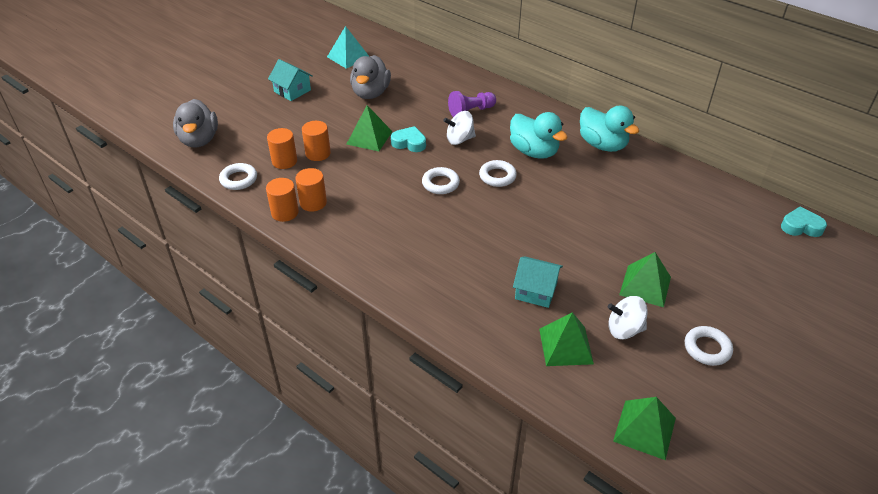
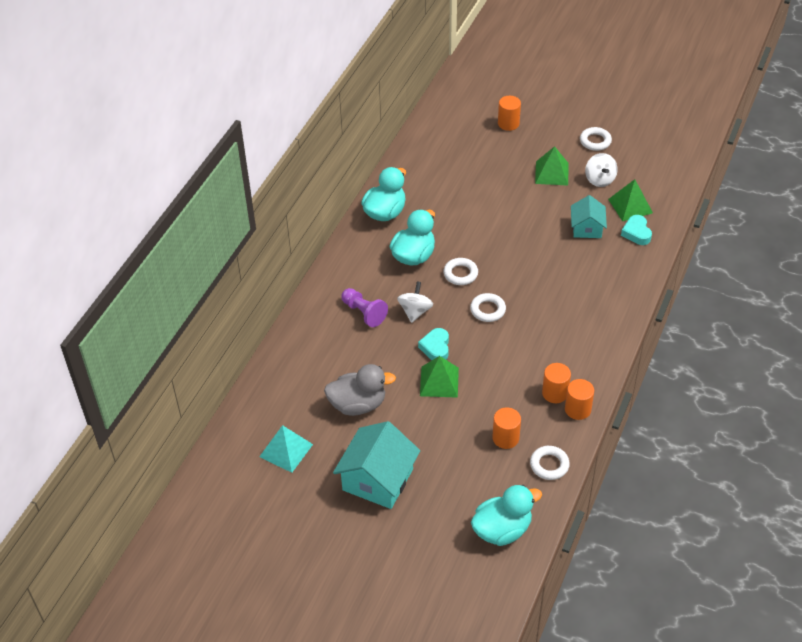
camera: 105 degrees left, 5 degrees up
grey duck [173,99,218,147] -> turquoise duck [471,485,542,546]
turquoise house [268,59,313,101] -> turquoise house [333,421,420,509], size x1.67
orange cylinder [302,121,331,161] -> orange cylinder moved to [498,96,521,131]
white spinning top [443,111,476,145] -> white spinning top turned 135 degrees counterclockwise [397,281,433,323]
green pyramid [613,397,676,460] -> none
turquoise heart [781,207,827,237] -> turquoise heart moved to [621,215,652,245]

